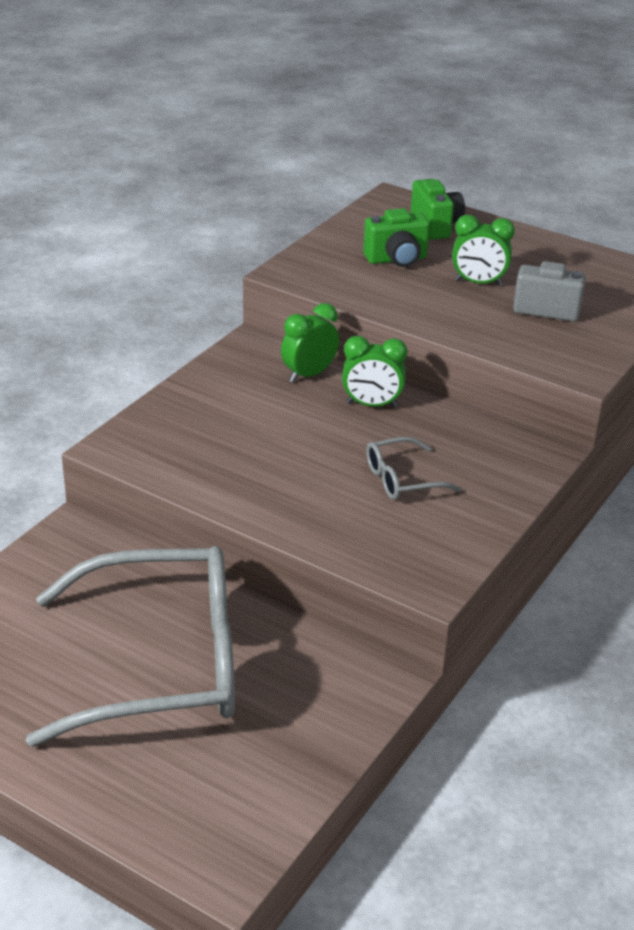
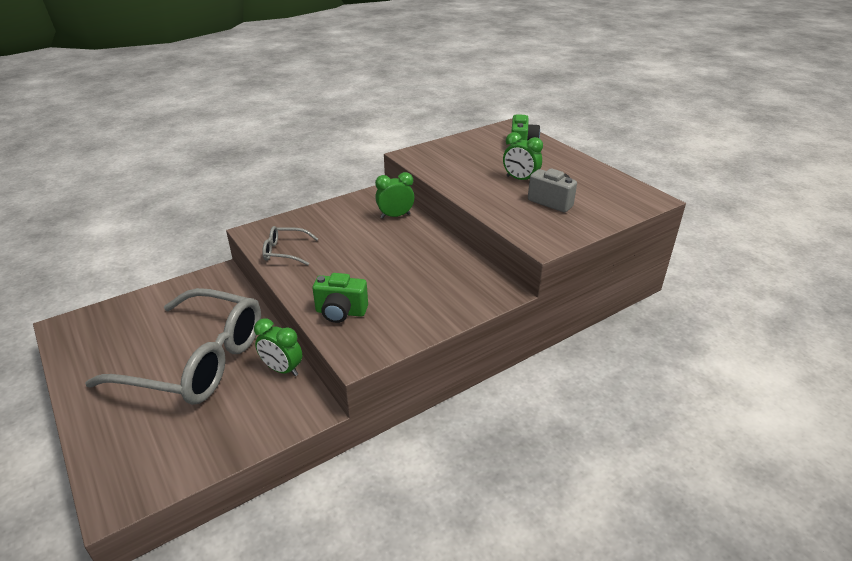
camera: 25 degrees right, 0 degrees up
green clock [342,336,407,407] -> green clock moved to [254,319,302,376]
green camera [363,208,430,267] -> green camera moved to [313,273,368,323]
grey glasses [366,437,462,500] -> grey glasses moved to [262,226,318,265]

